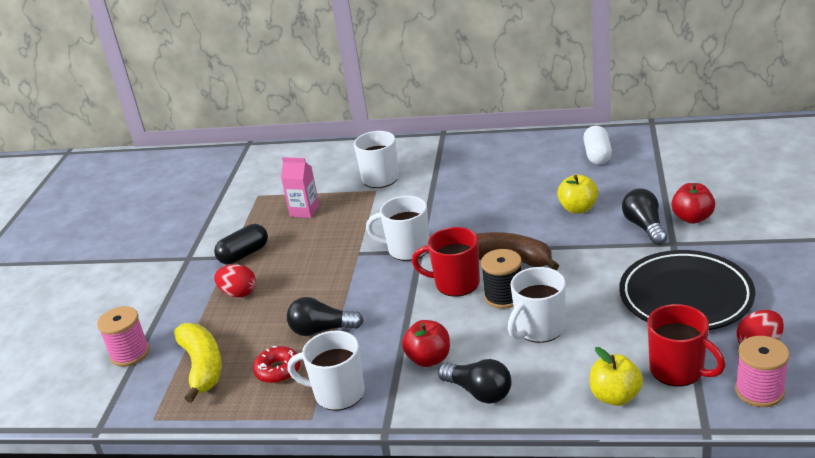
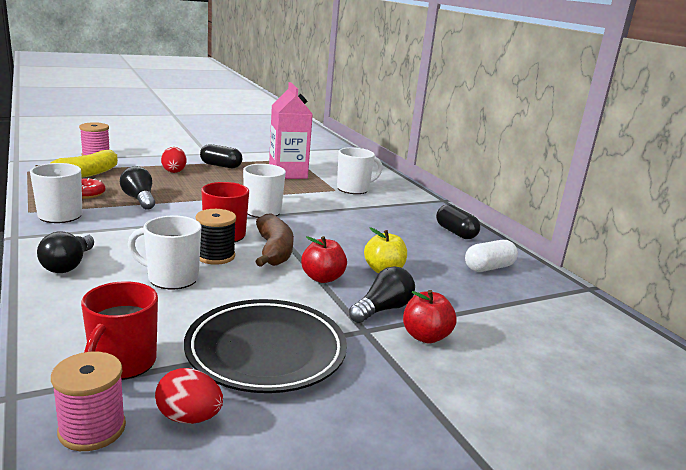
camera: 50 degrees right, 10 degrees down
pink carton [281,157,319,218] -> pink carton [269,82,313,179], size x1.77
red apple [402,320,450,367] -> red apple moved to [301,236,347,283]
yellow apple [590,347,643,406] -> none
none -> black capsule [436,204,480,239]

